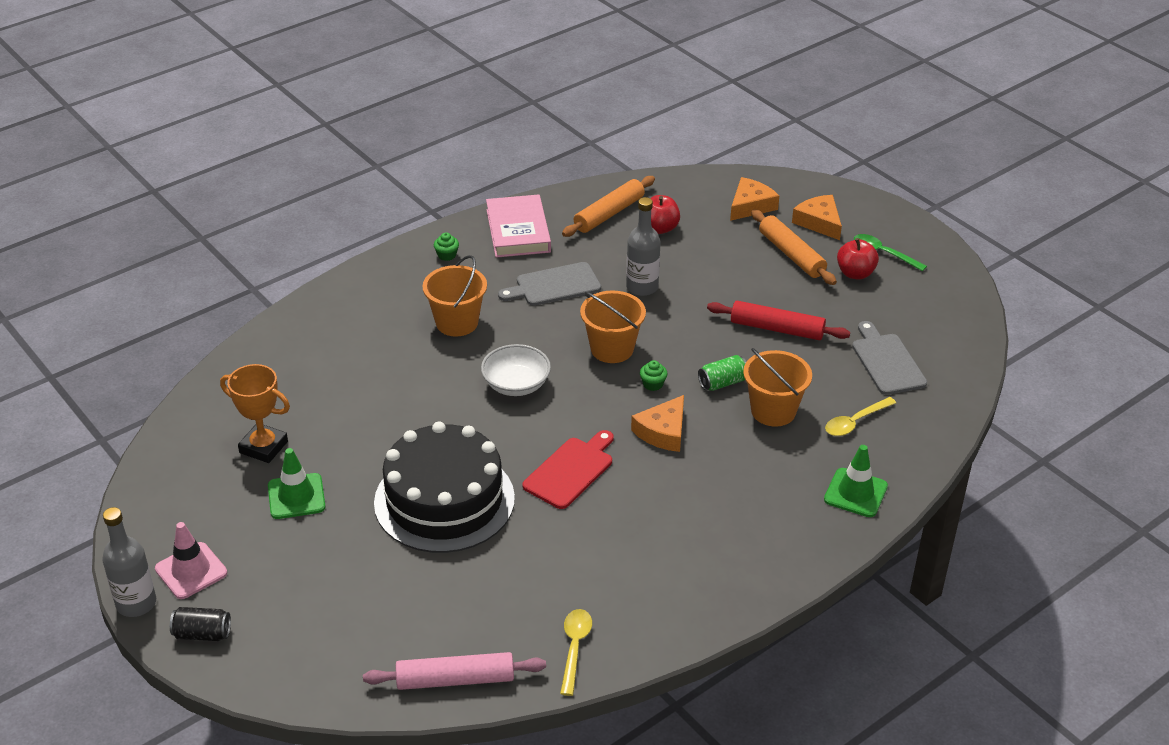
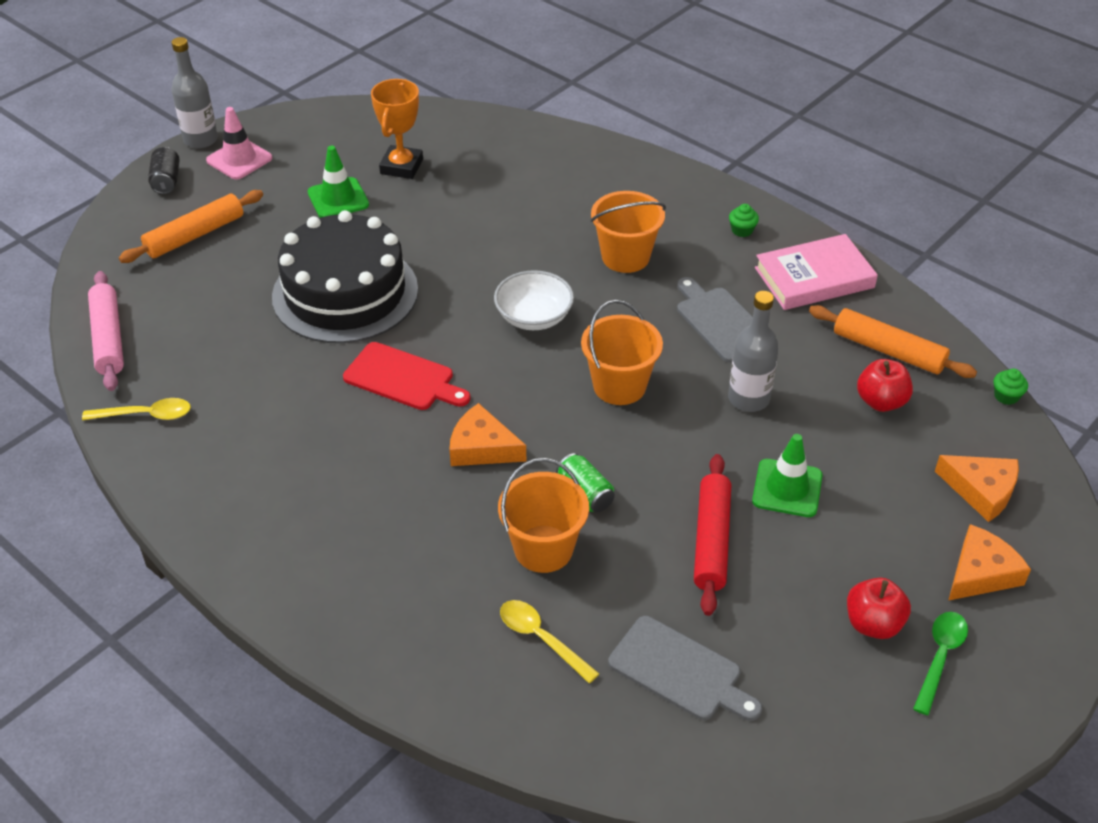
camera: 80 degrees right, 5 degrees up
green cupcake [640,360,667,391] -> green cupcake moved to [994,369,1028,405]
orange rolling pin [751,209,837,285] -> orange rolling pin moved to [119,190,263,263]
green traffic cone [824,445,888,517] -> green traffic cone moved to [752,434,823,517]
grey cutting board [852,321,927,395] -> grey cutting board turned 60 degrees clockwise [608,616,762,721]

